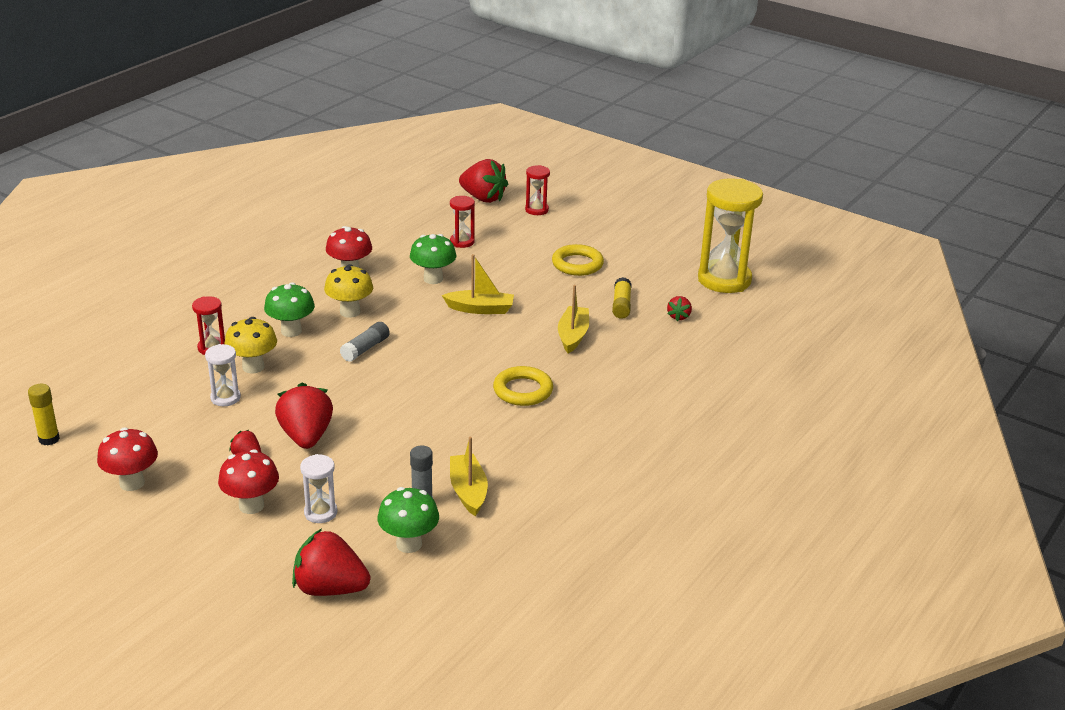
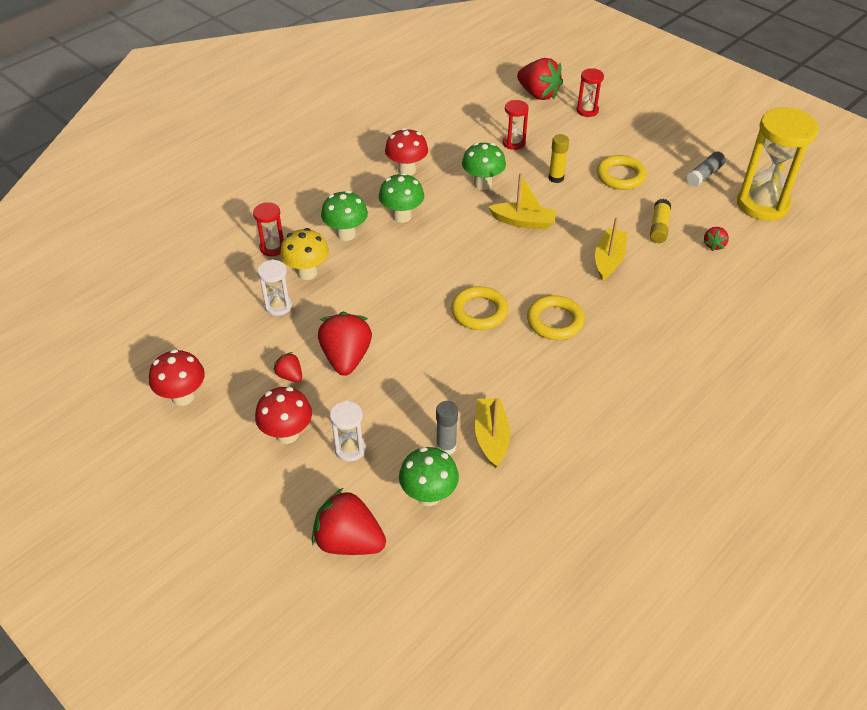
camera: 10 degrees right, 15 degrees up
yellow glue stick [28,384,60,445] -> yellow glue stick moved to [549,134,569,183]
yellow mushroom [324,264,373,318] -> green mushroom [379,173,424,223]
grey glue stick [340,322,390,362] -> grey glue stick moved to [686,152,726,187]
none -> yellow ring [451,286,508,330]

